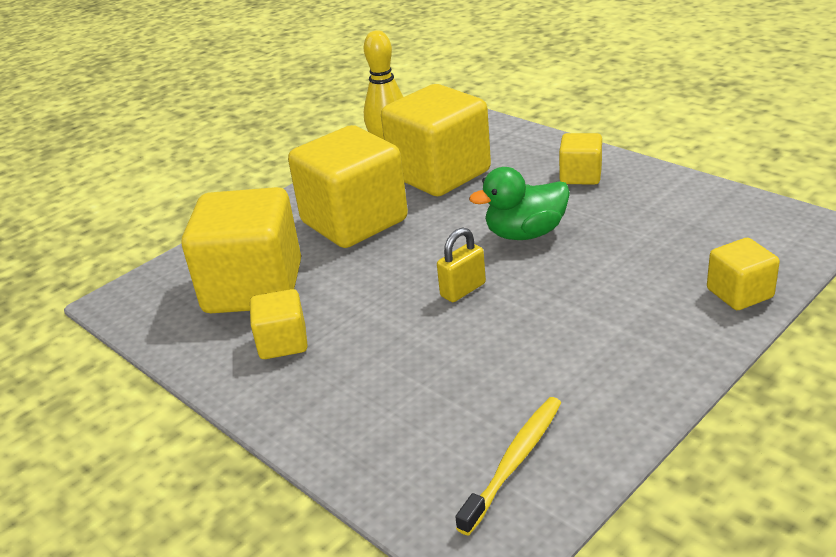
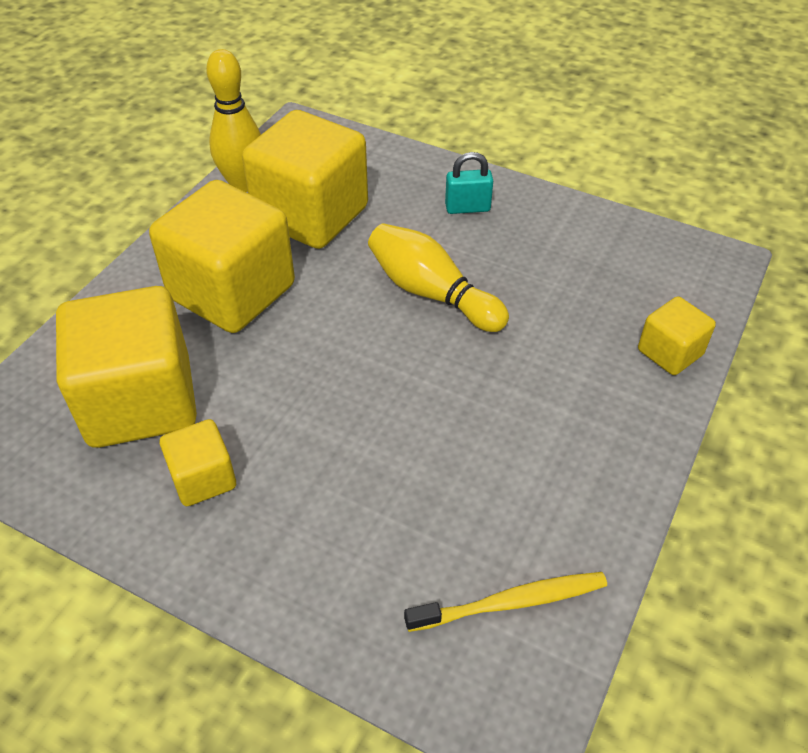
camera: 20 degrees left, 15 degrees up
yellow padlock [437,227,486,302] -> none
yellow toothbrush [456,397,561,536] -> yellow toothbrush turned 60 degrees clockwise [404,572,607,632]
green duck [469,167,570,240] -> yellow bowling pin [368,223,509,332]
yellow cube [559,133,602,185] -> turquoise padlock [445,152,493,214]

